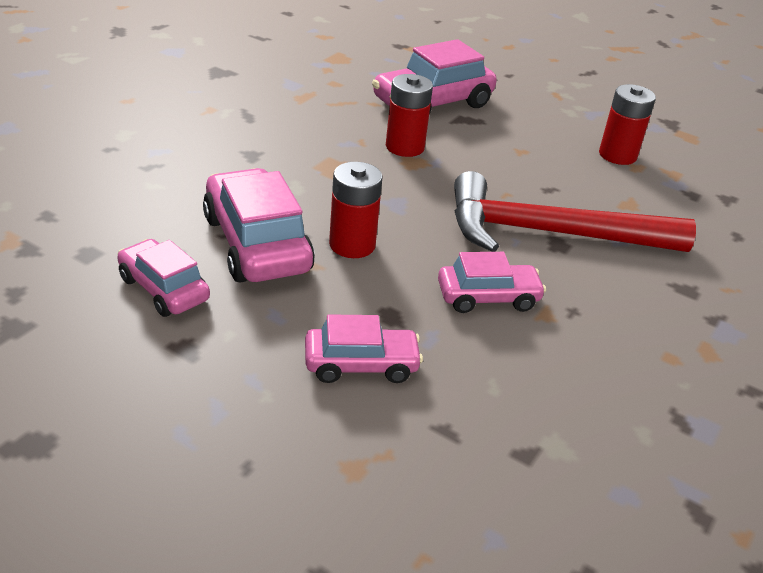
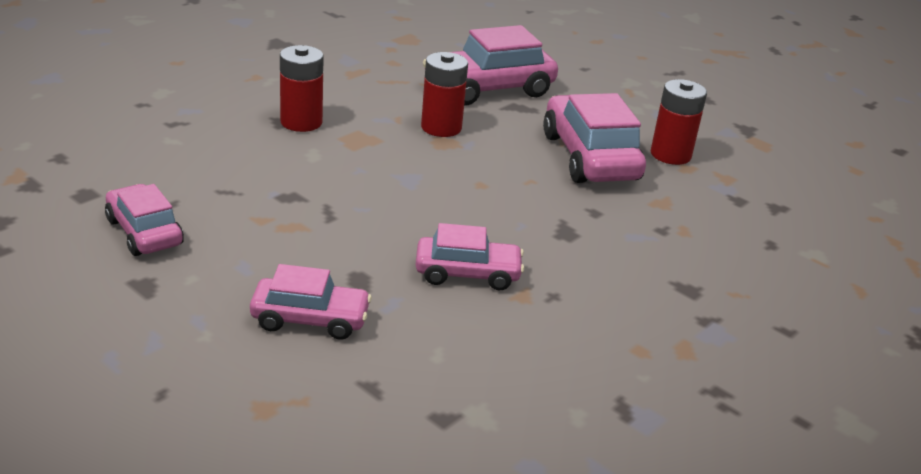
camera: 10 degrees right, 5 degrees down
pink car [203,168,315,283] -> pink car moved to [543,93,646,183]
red battery [329,162,383,258] -> red battery moved to [280,45,324,132]
red hammer [454,171,696,252] -> none

